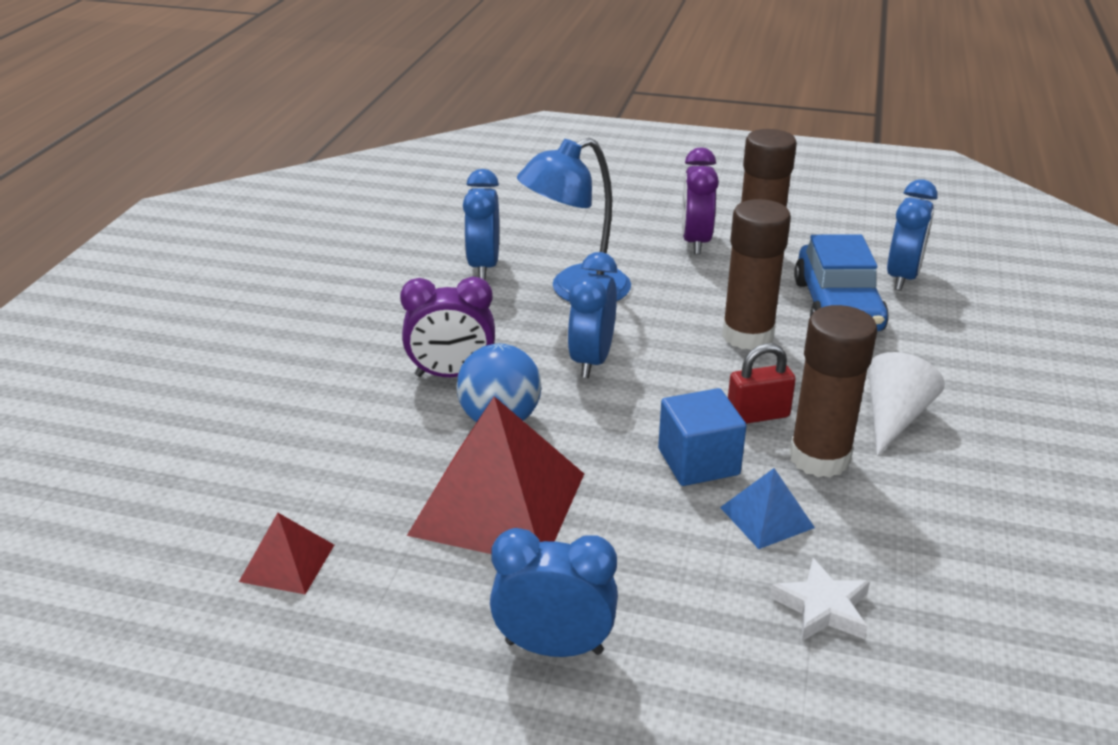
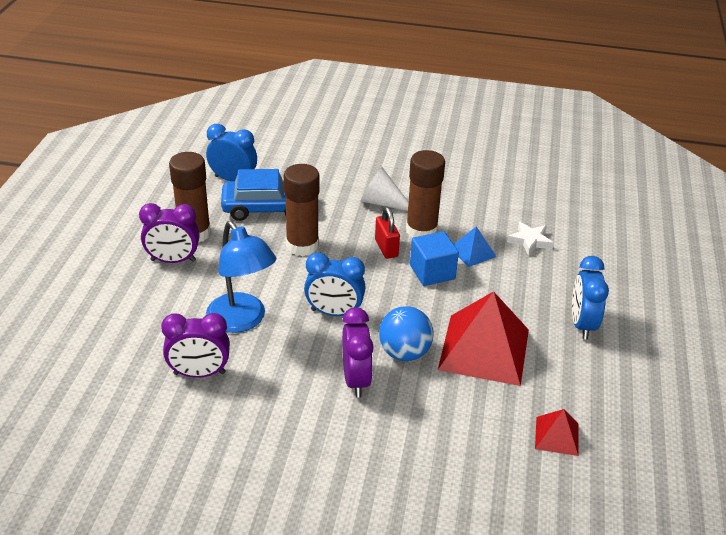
camera: 95 degrees left, 5 degrees up
blue clock [463,169,499,280] -> purple clock [161,313,230,378]

